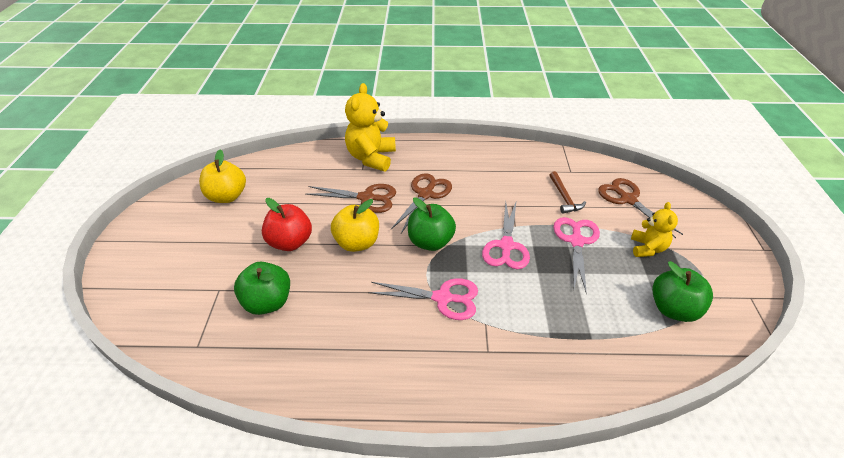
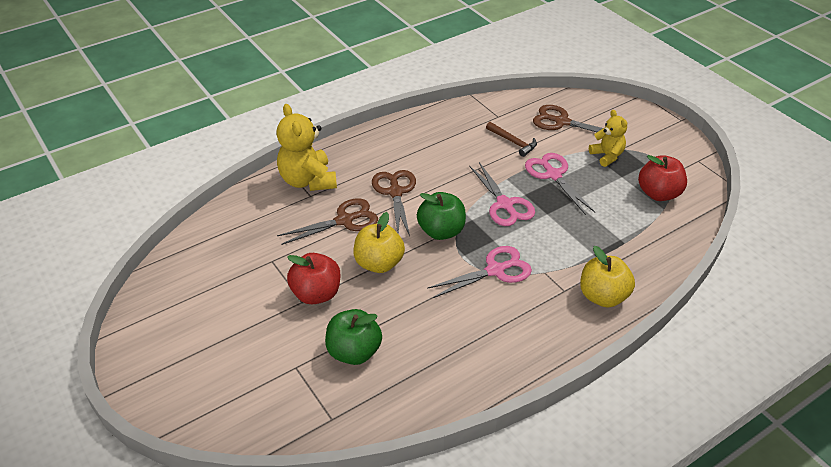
camera: 35 degrees left, 0 degrees up
yellow apple [199,150,246,203] -> yellow apple moved to [580,246,635,307]
green apple [652,261,713,322] -> red apple [638,155,687,201]

